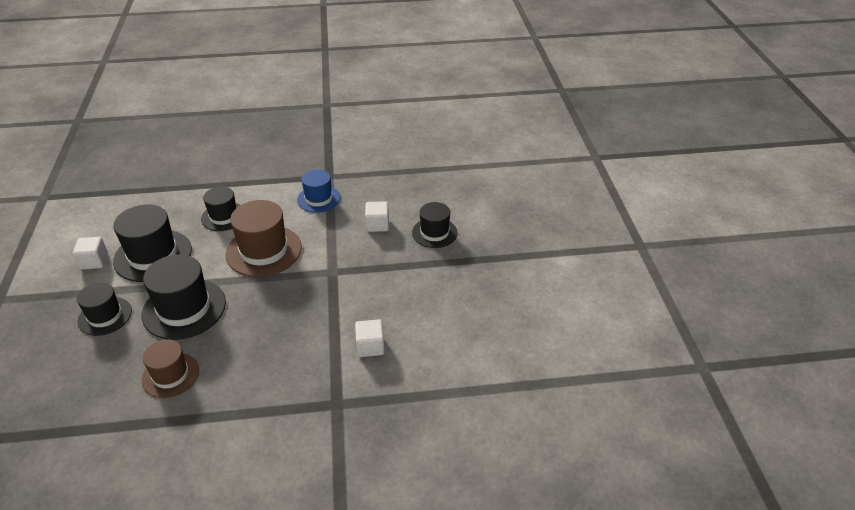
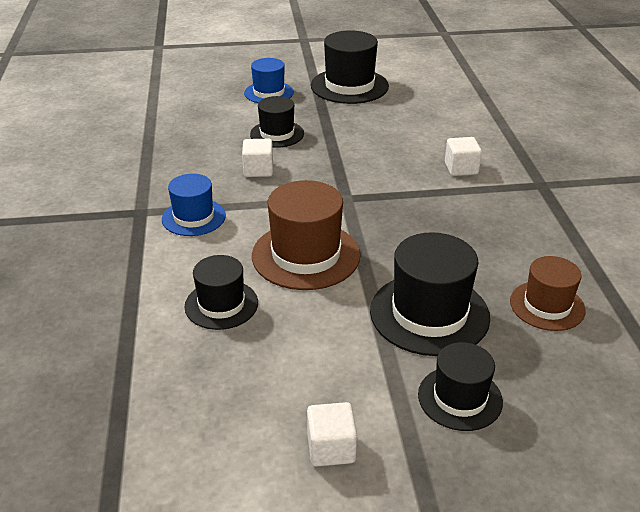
camera: 90 degrees left, 5 degrees down
black hat [113,204,192,282] -> black hat moved to [311,30,389,104]
none -> blue hat [244,58,294,103]

